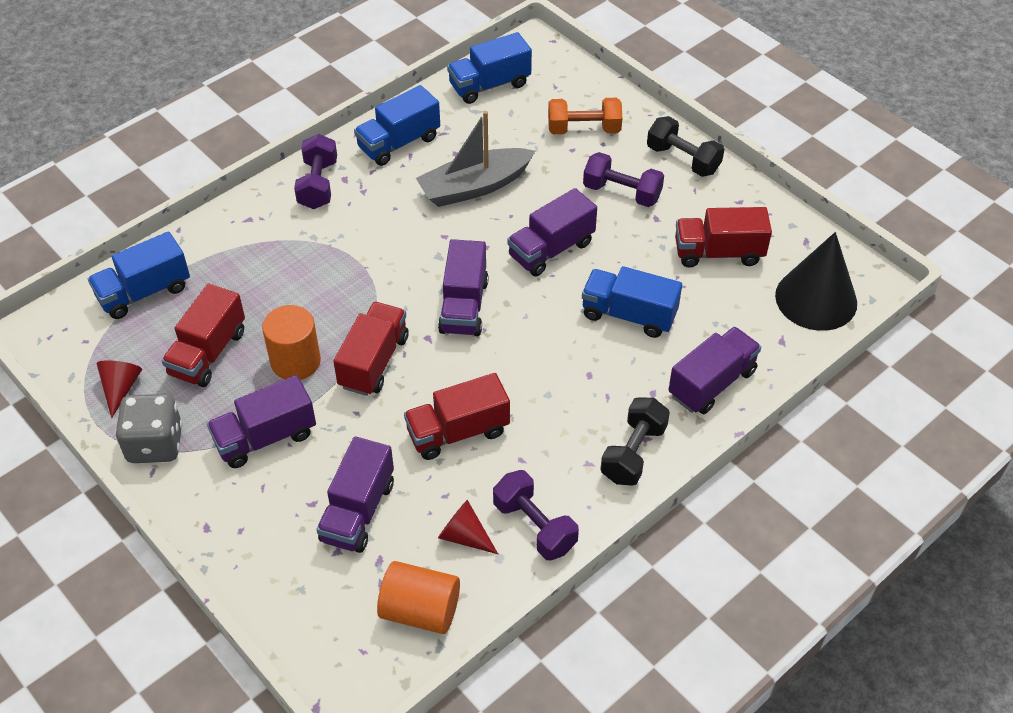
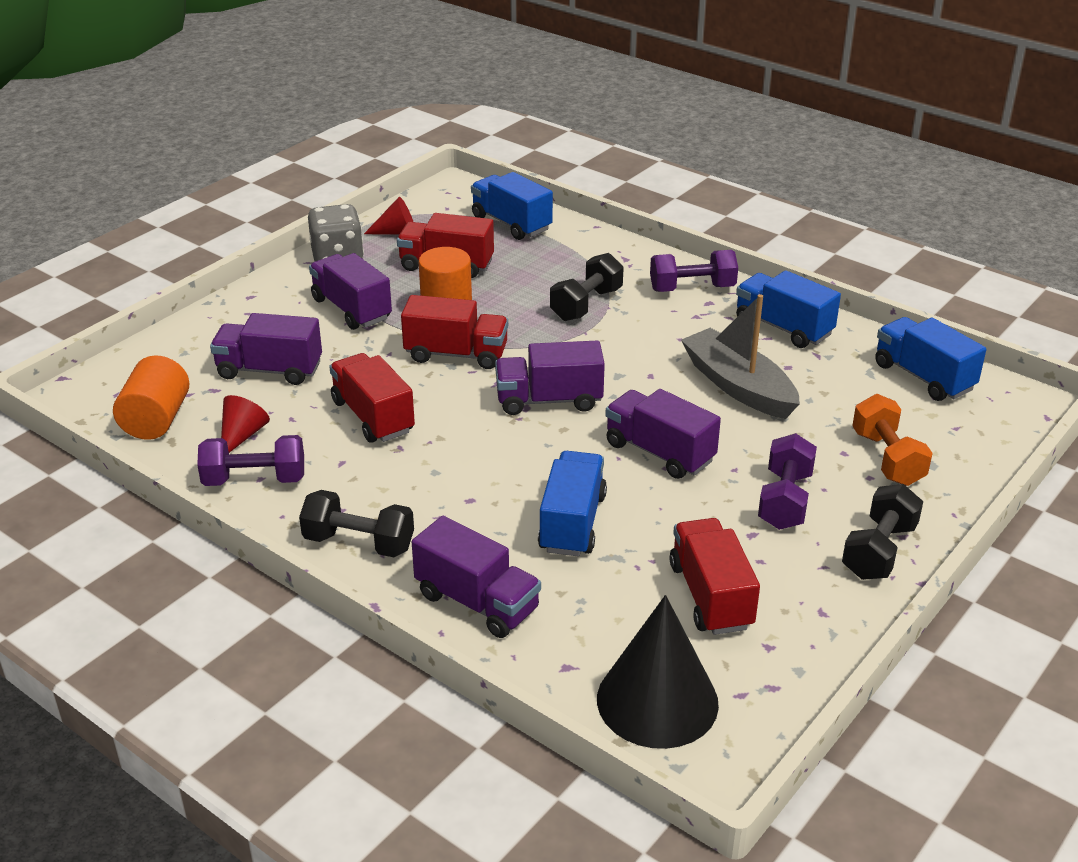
camera: 80 degrees right, 15 degrees down
purple dumbbell [493,470,579,560] -> purple dumbbell turned 45 degrees clockwise [197,435,304,486]
none -> black dumbbell [550,253,624,321]

